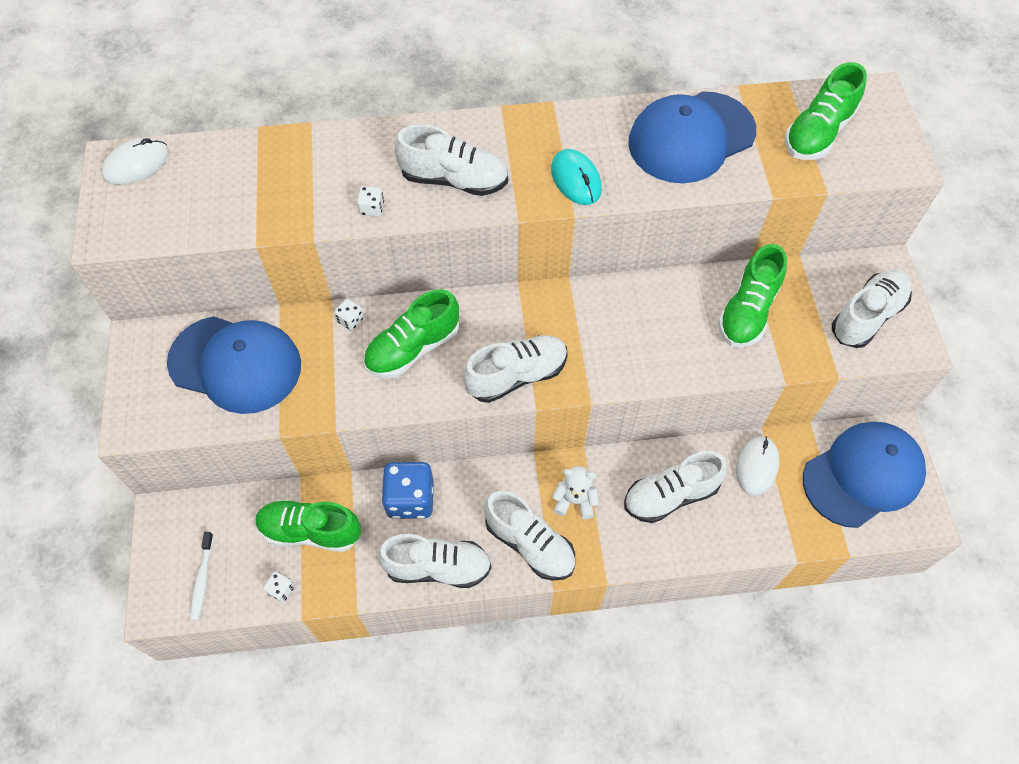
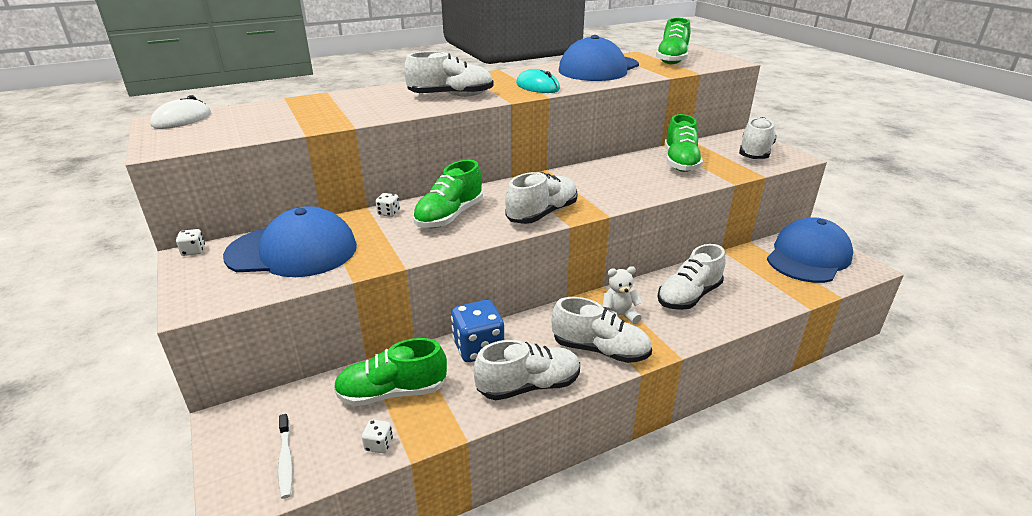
camera: 20 degrees left, 30 degrees down
white dice [357,186,384,217] -> white dice moved to [176,229,205,256]
white mouse [736,436,779,496] -> none

